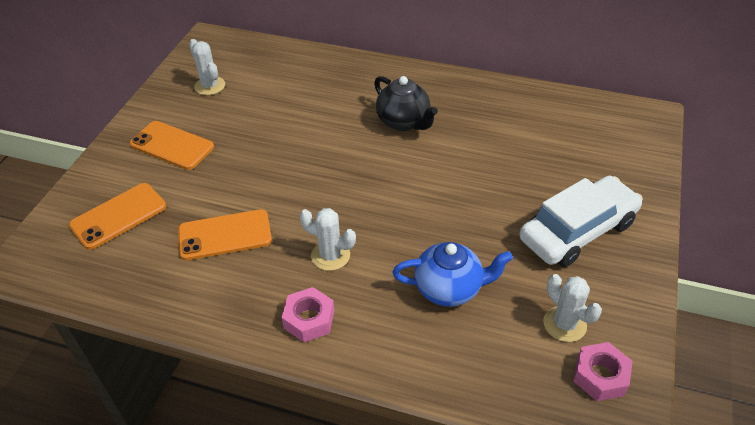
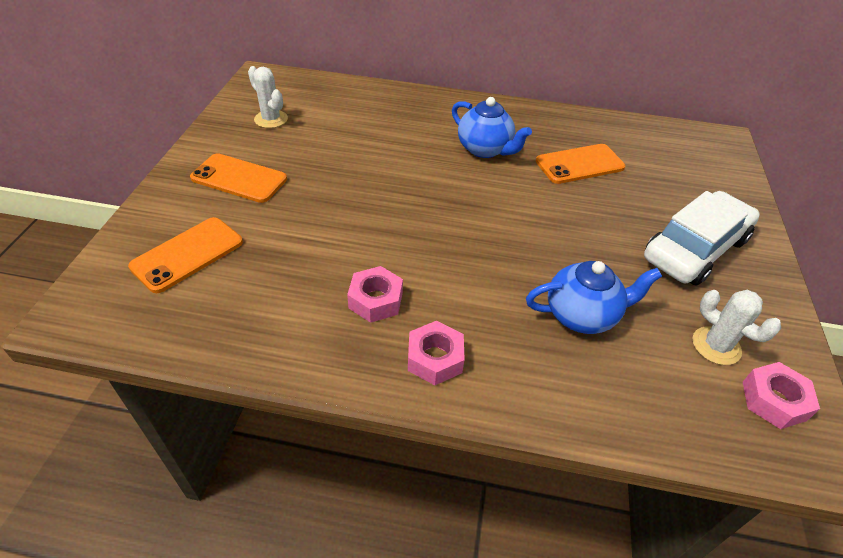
camera: 10 degrees left, 0 degrees up
orange phone [178,209,272,260] -> orange phone moved to [536,144,625,184]
white cactus [300,208,356,271] -> none
black teapot [374,76,438,131] -> blue teapot [452,97,532,158]
none -> pink nut [347,266,403,323]

